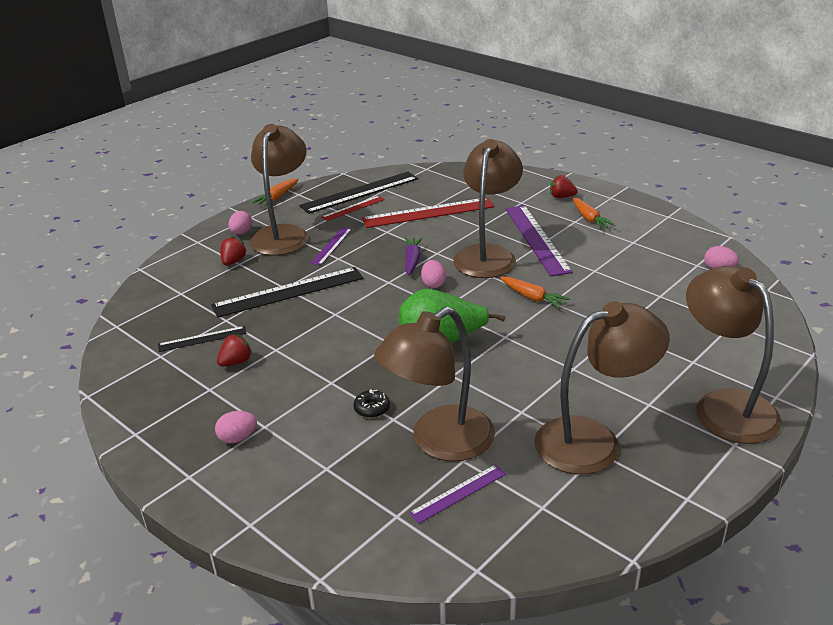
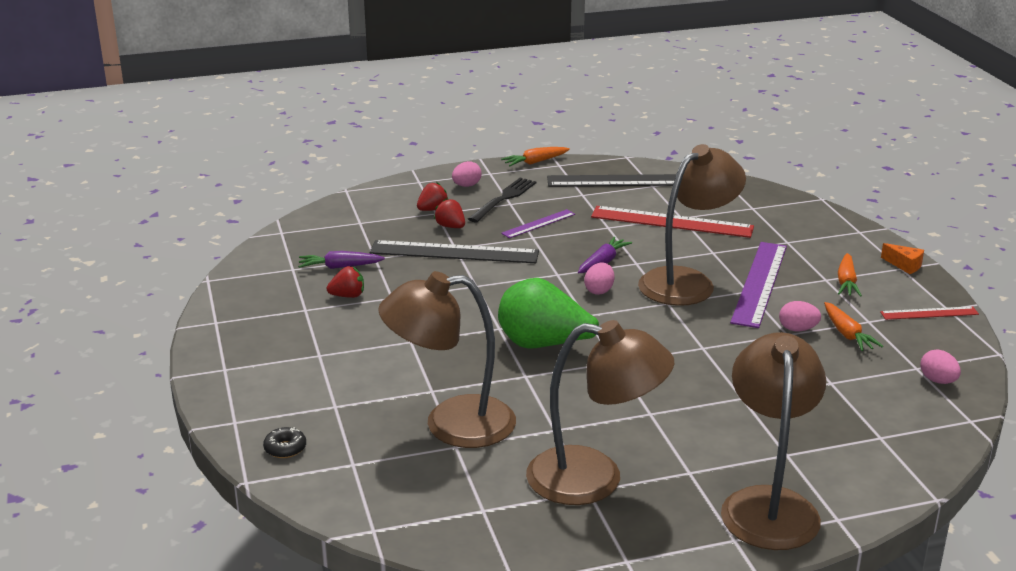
camera: 30 degrees right, 5 degrees down
black ruler [158,326,247,352] -> purple carrot [298,251,385,269]
pink egg [215,411,257,444] -> pink egg moved to [779,301,821,331]
brown lamp [250,124,309,256] -> black fork [468,178,536,222]
red ruler [322,196,385,221] -> red ruler moved to [880,306,979,320]
black donut [353,389,390,418] -> black donut moved to [263,427,306,458]
purple ruler [409,464,506,524] -> none
orange carrot [500,277,570,309] -> orange carrot moved to [824,302,883,351]
red strawberry [550,175,578,198] -> red strawberry moved to [434,198,465,228]
none -> orange cheese [881,243,924,274]

